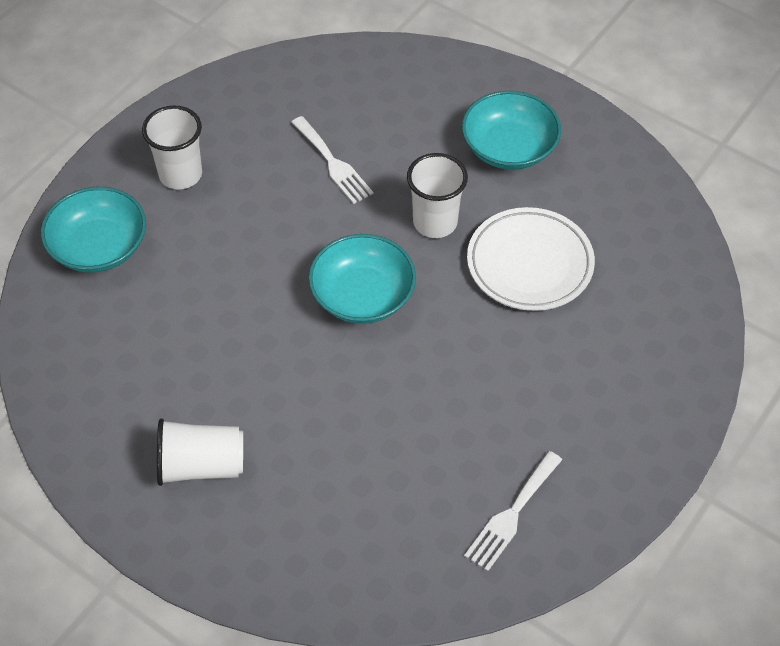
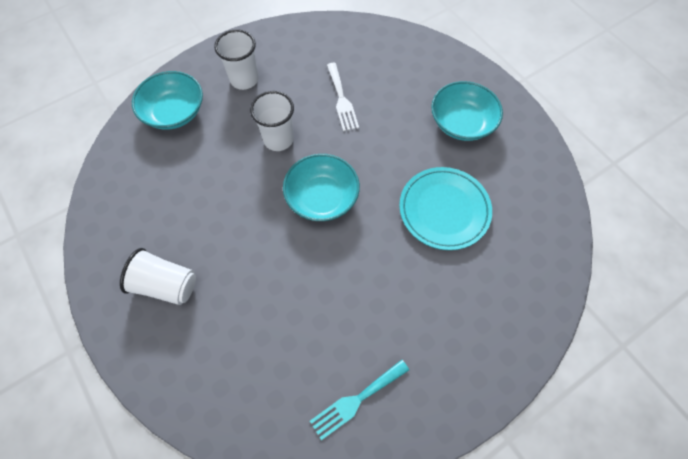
camera: 20 degrees right, 10 degrees up
white cup [407,153,468,238] -> white cup moved to [250,91,294,151]
white fork [464,451,562,571] -> turquoise fork [310,360,409,440]
white plate [467,207,595,311] -> turquoise plate [399,167,492,250]

